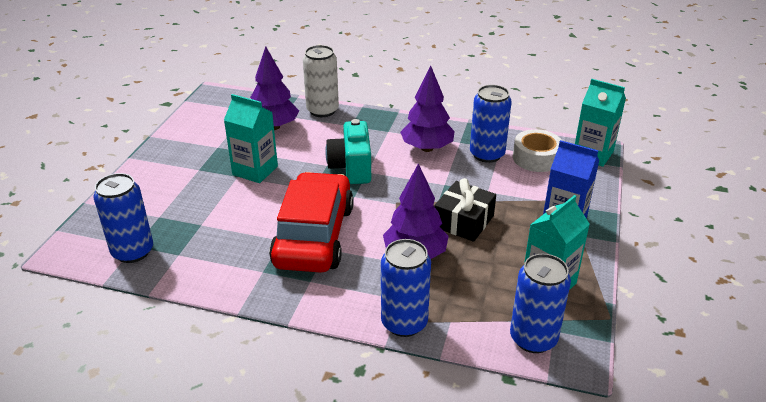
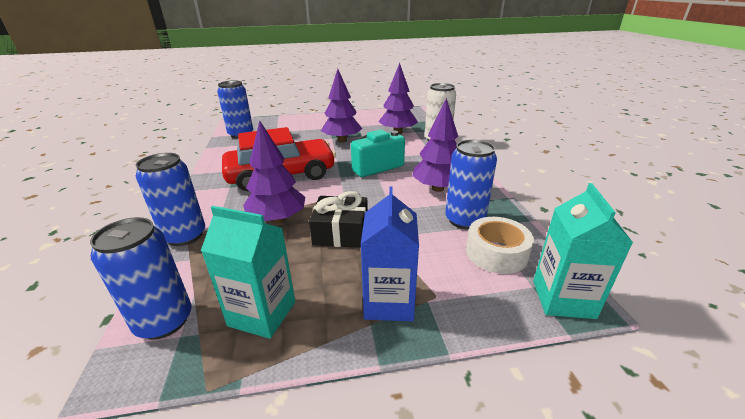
camera: 65 degrees right, 5 degrees down
turquoise carton [224,94,278,183] -> purple tree [321,69,362,142]

